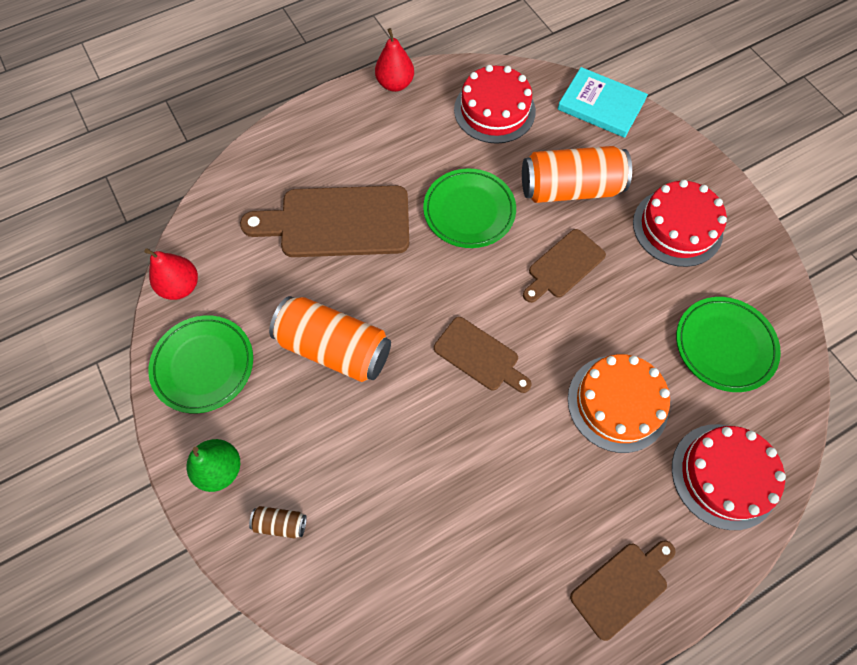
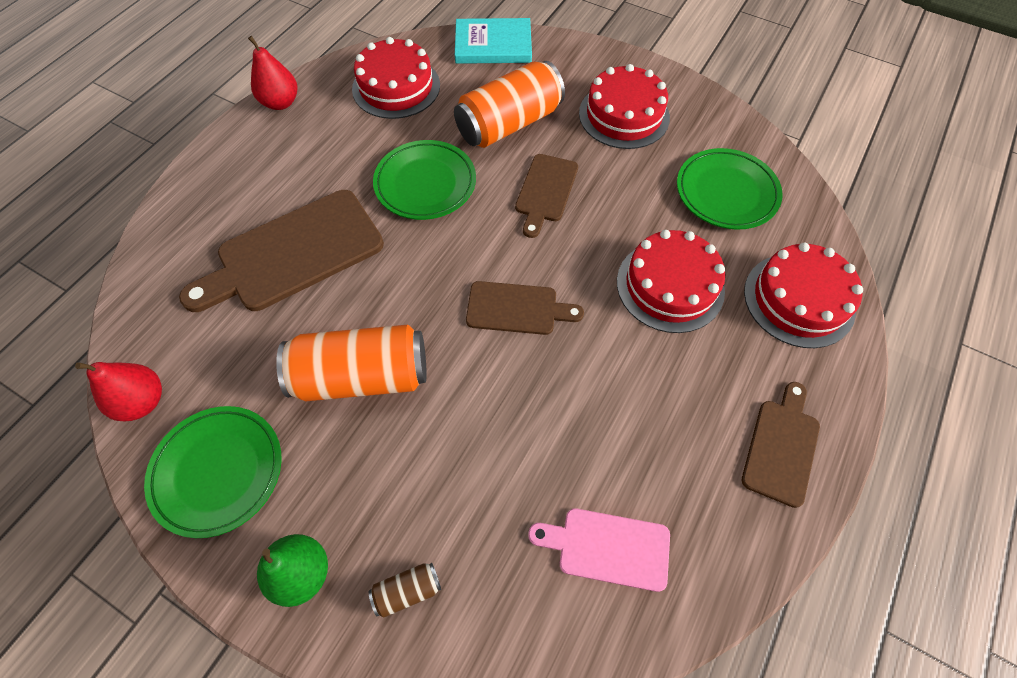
camera: 30 degrees left, 5 degrees down
orange cake [568,354,670,453] -> red cake [617,230,725,333]
none -> pink cutting board [528,508,670,592]

